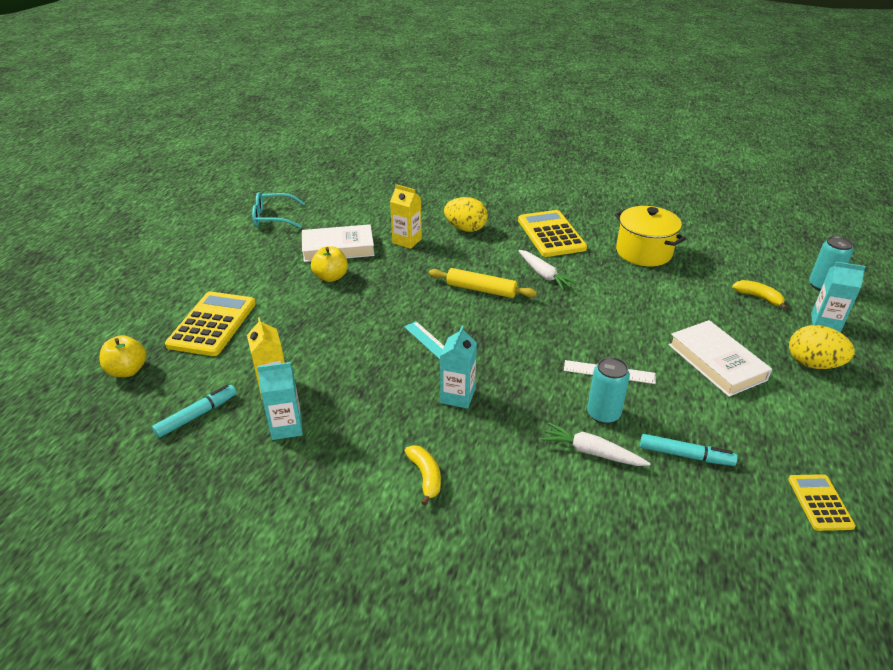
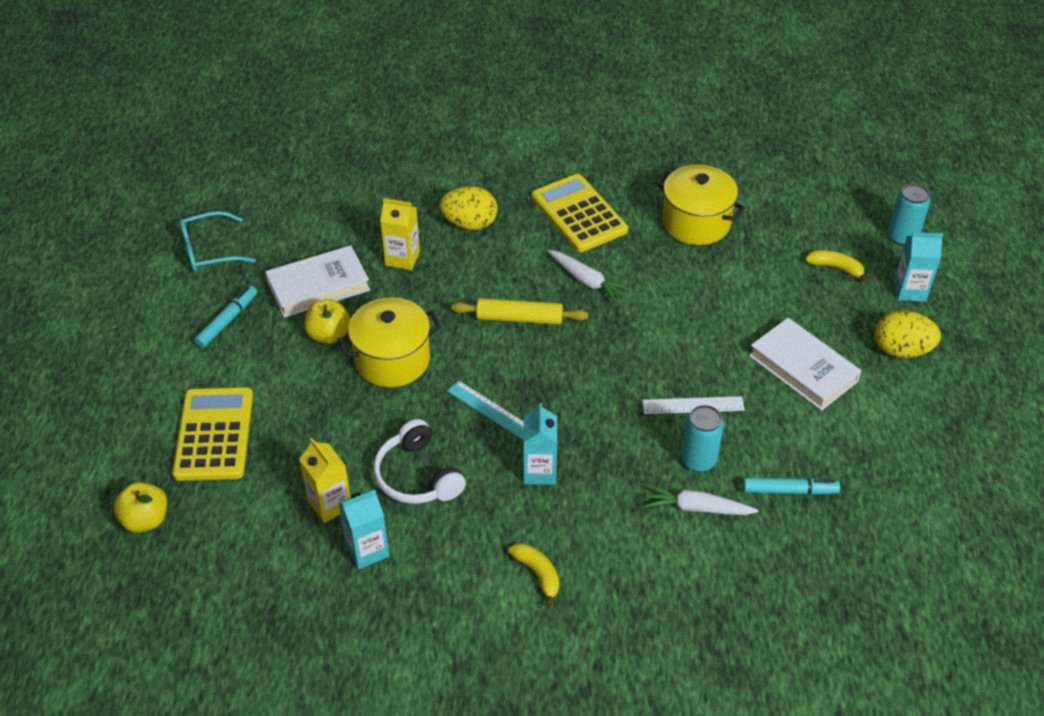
camera: 15 degrees left, 10 degrees up
turquoise marker [152,385,237,438] -> turquoise marker moved to [194,286,257,348]
yellow calculator [788,474,856,531] -> none
none -> yellow pot [337,297,441,387]
none -> white headphones [373,419,466,504]

